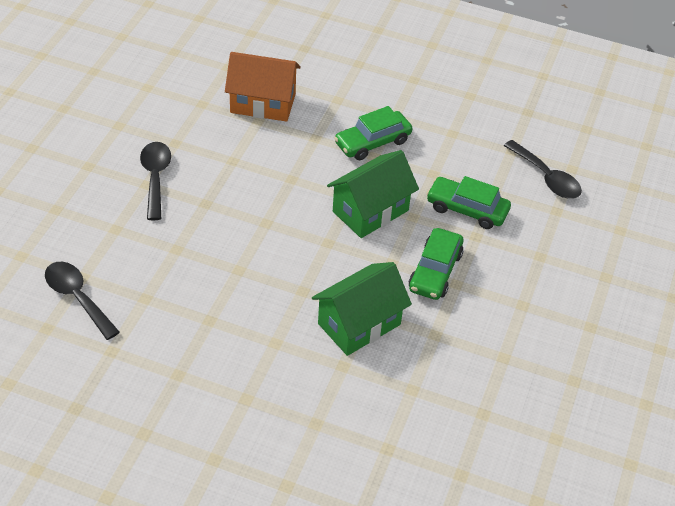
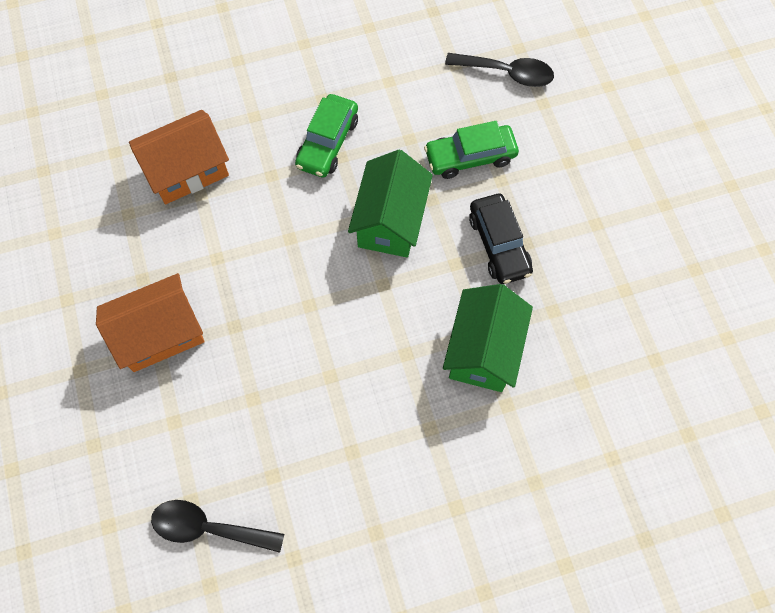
camera: 35 degrees left, 20 degrees up
black spoon [140,142,171,220] -> orange house [96,273,204,372]
green car [409,228,464,300] -> black car [469,194,533,284]

